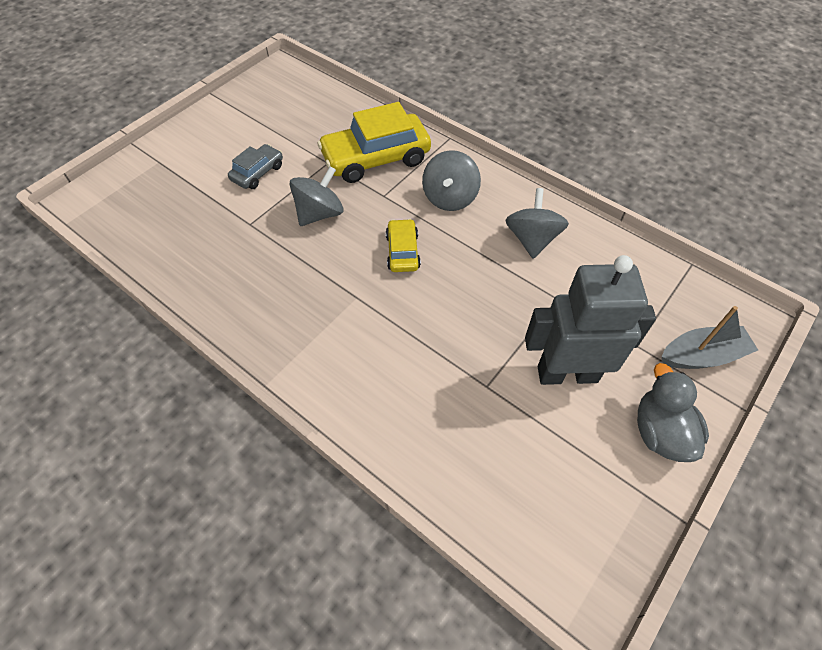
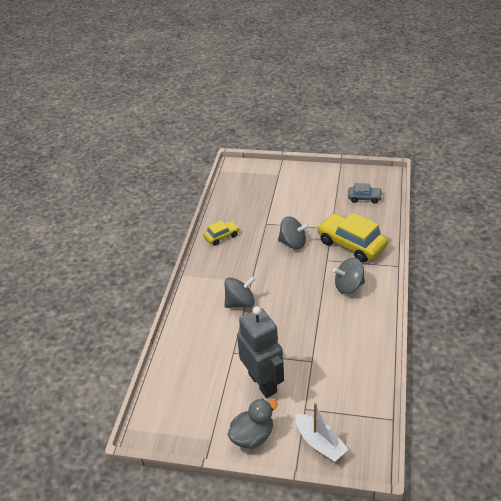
camera: 65 degrees right, 15 degrees down
grey car [228,144,283,189] -> grey car moved to [348,183,382,204]
yellow car [386,219,421,272] -> yellow car moved to [203,221,239,246]
grey spinning top [505,188,569,259] -> grey spinning top moved to [225,276,255,308]
grey boat [661,306,758,369] -> white boat [296,403,349,462]

